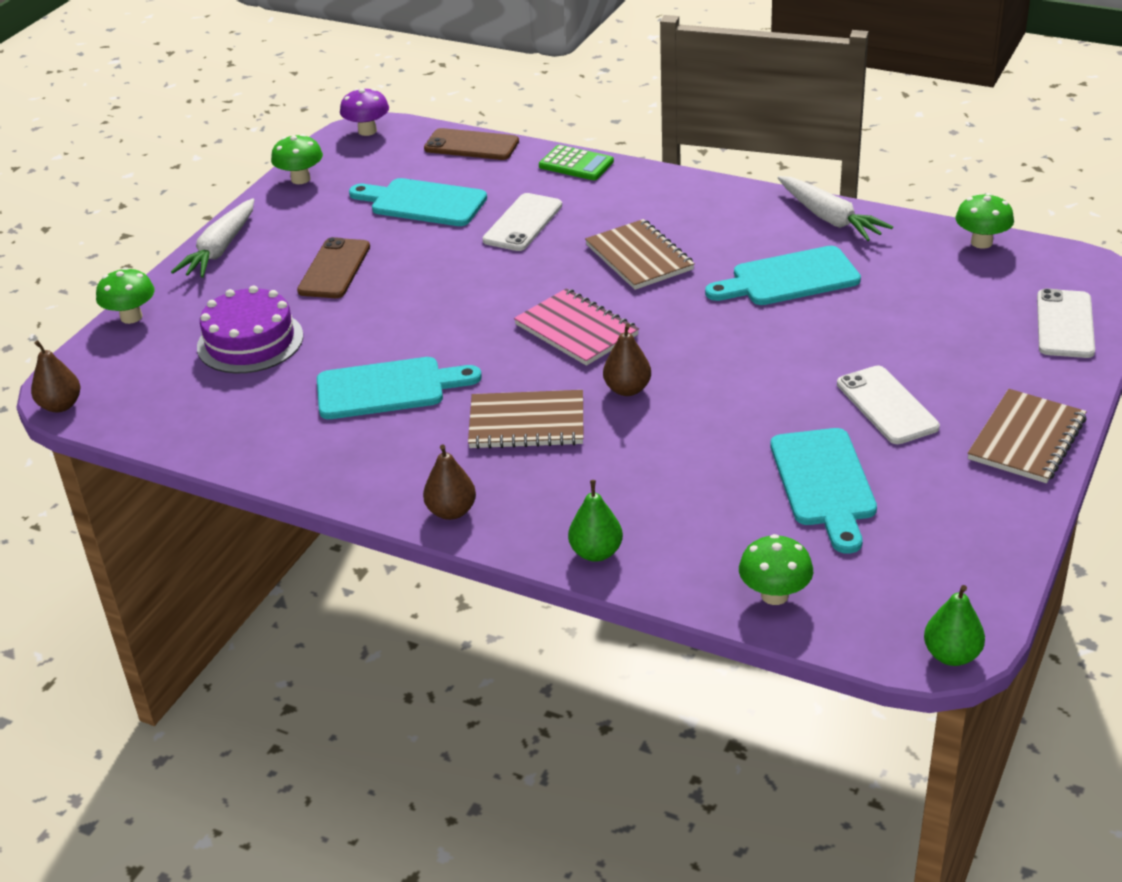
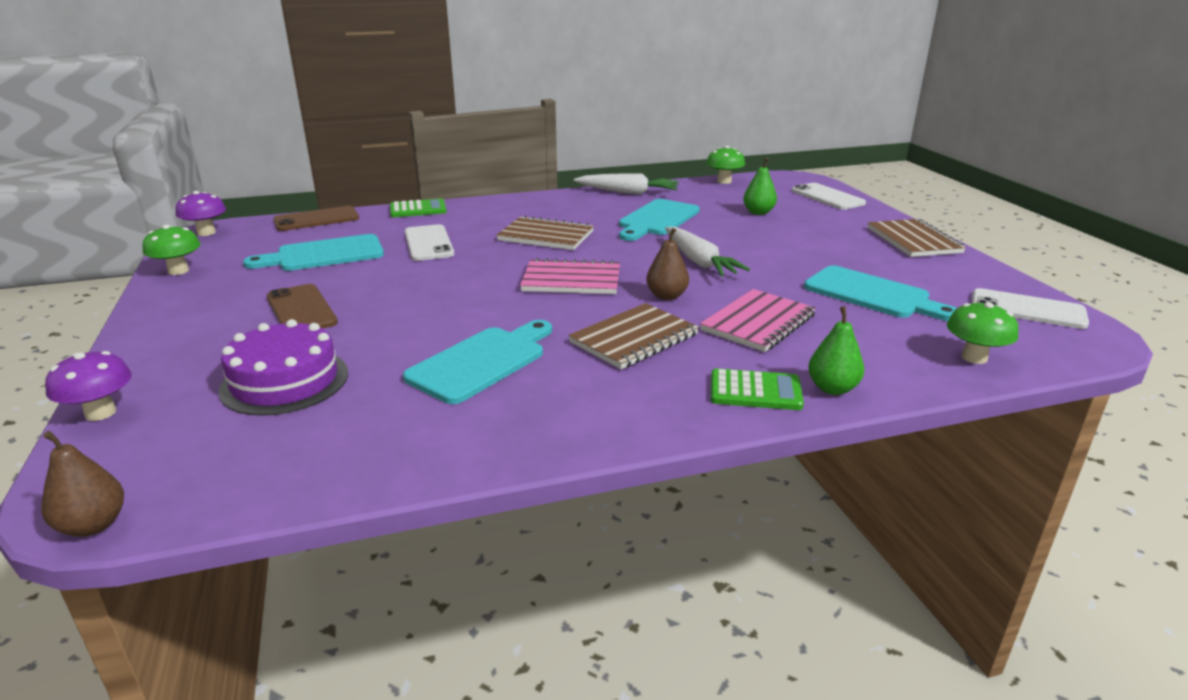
camera: 45 degrees left, 10 degrees down
green mushroom [96,267,155,324] -> purple mushroom [45,351,132,421]
white carrot [171,198,254,278] -> white carrot moved to [665,227,750,276]
brown pear [423,444,476,520] -> none
white phone [837,366,940,444] -> white phone moved to [972,288,1089,329]
green pear [924,585,985,666] -> green pear moved to [743,158,777,215]
none -> pink notebook [700,289,816,352]
none -> green calculator [711,368,804,410]

